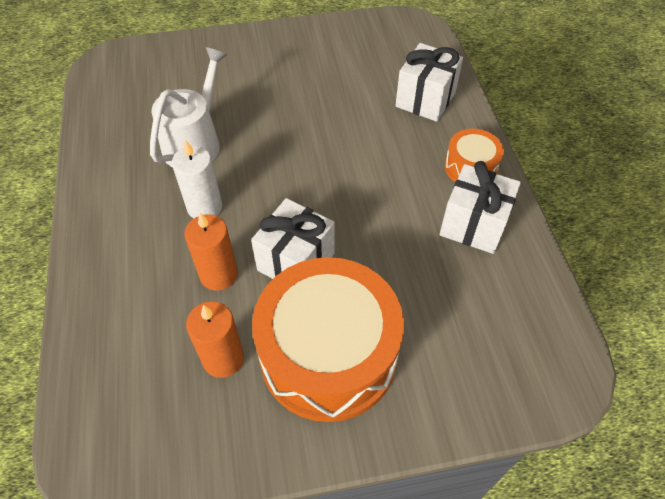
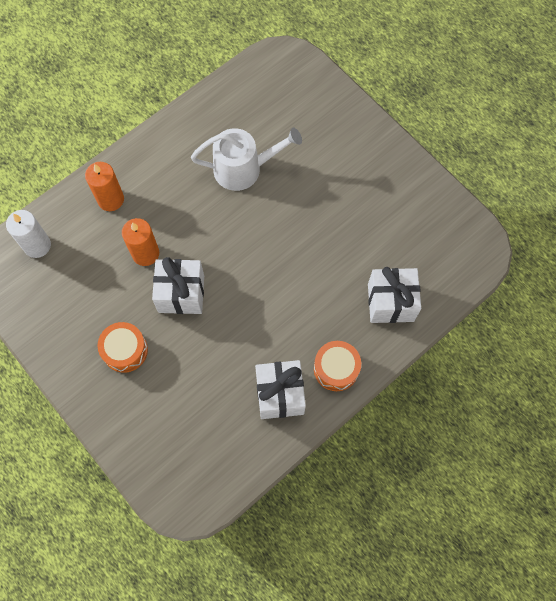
camera: 60 degrees right, 15 degrees up
white candle [172,140,222,218] -> white candle moved to [6,210,51,258]
orange candle [186,301,244,378] -> orange candle moved to [85,162,124,211]
orange drum [252,257,404,422] -> orange drum [98,322,148,373], size x0.47

